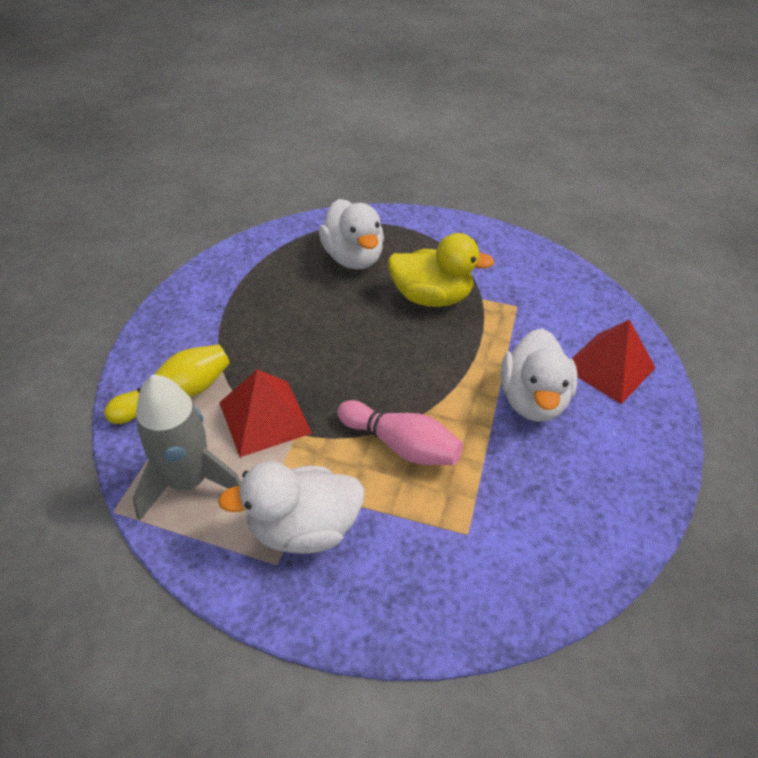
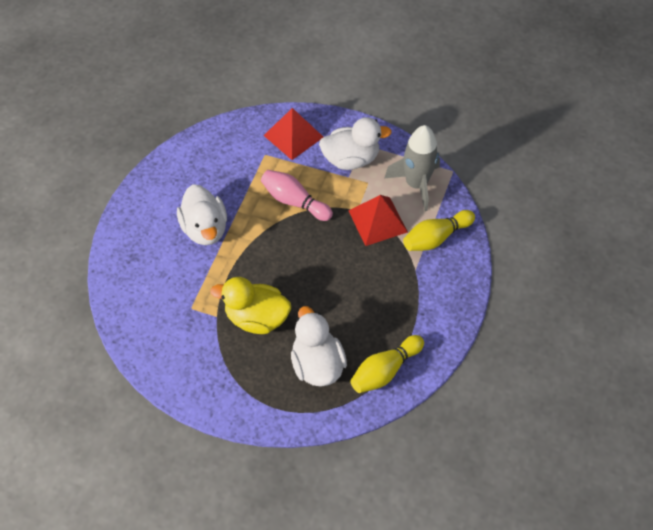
camera: 175 degrees left, 10 degrees up
white duck [500,328,578,422] -> white duck turned 150 degrees clockwise [177,184,227,245]
red pyramid [571,320,656,404] -> red pyramid moved to [263,108,323,160]
none -> yellow bowling pin [350,335,424,393]

